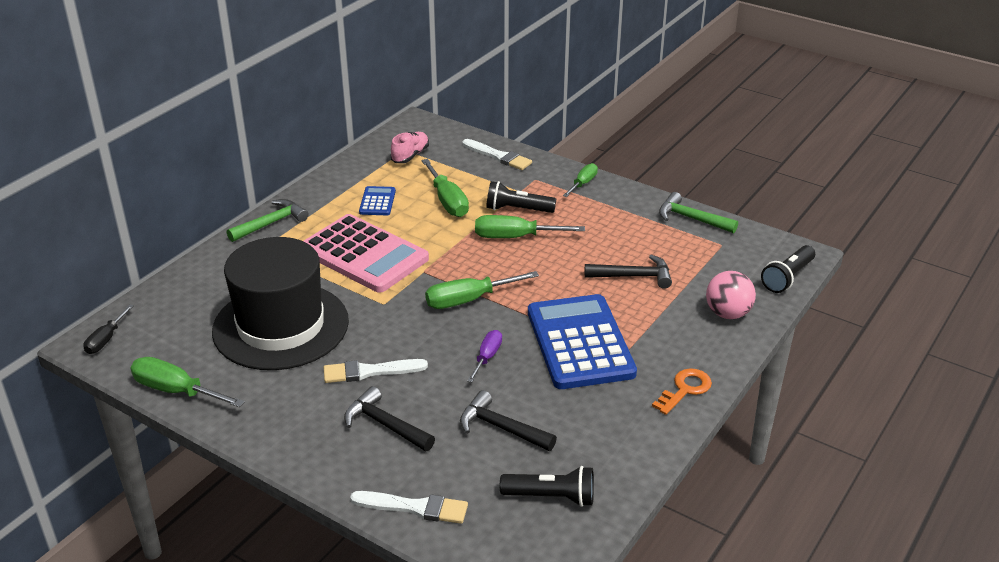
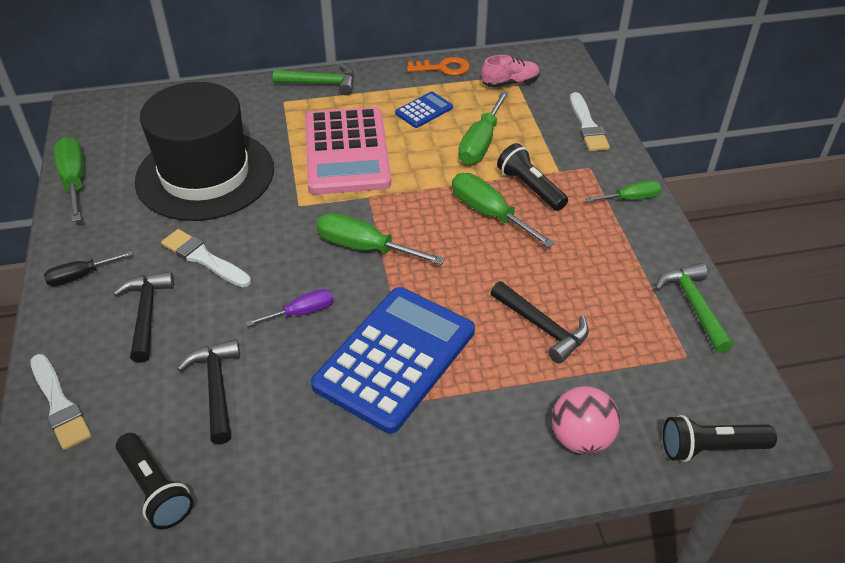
camera: 45 degrees right, 10 degrees up
black screwdriver [83,304,134,354] -> black screwdriver moved to [44,251,133,286]
orange key [652,368,712,415] -> orange key moved to [407,57,470,76]

